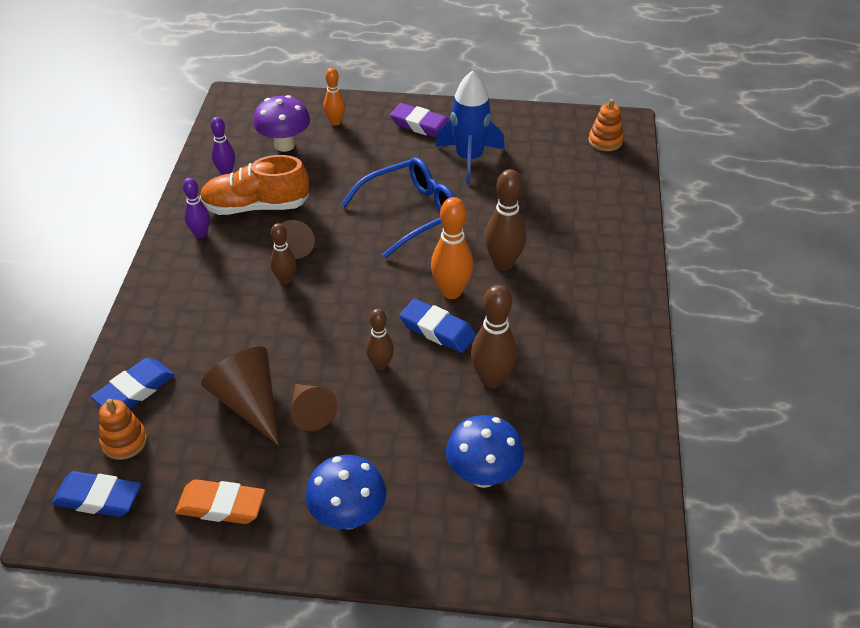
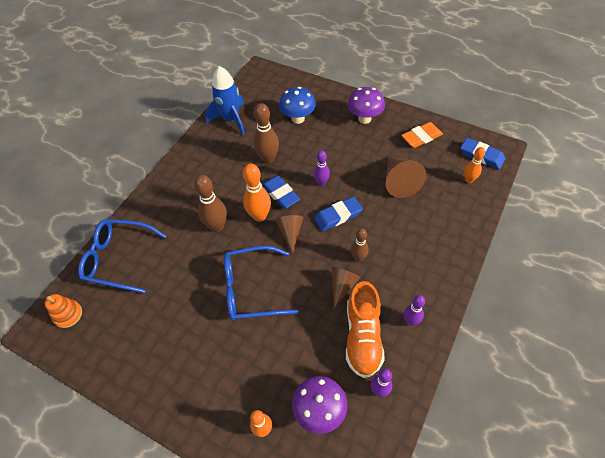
camera: 155 degrees left, 10 degrees up
blue eraser [91,358,175,409] -> blue eraser moved to [314,197,363,231]
orange stacking toy [99,399,147,460] -> orange bowling pin [464,147,485,183]
orange eraser [175,479,265,524] -> orange eraser turned 60 degrees counterclockwise [401,122,443,148]
orange shoe [200,155,309,215] -> orange shoe turned 75 degrees clockwise [346,281,384,378]
brown cone [291,384,337,431] -> brown cone moved to [275,215,303,254]
blue mushroom [305,455,386,529] -> purple mushroom [347,87,385,124]
brown bowling pin [366,308,394,371] -> purple bowling pin [314,150,330,186]
purple eraser [390,103,449,138] -> none
blue rocket [435,70,505,185] -> blue rocket moved to [205,66,245,135]
none -> blue glasses [78,219,167,293]

